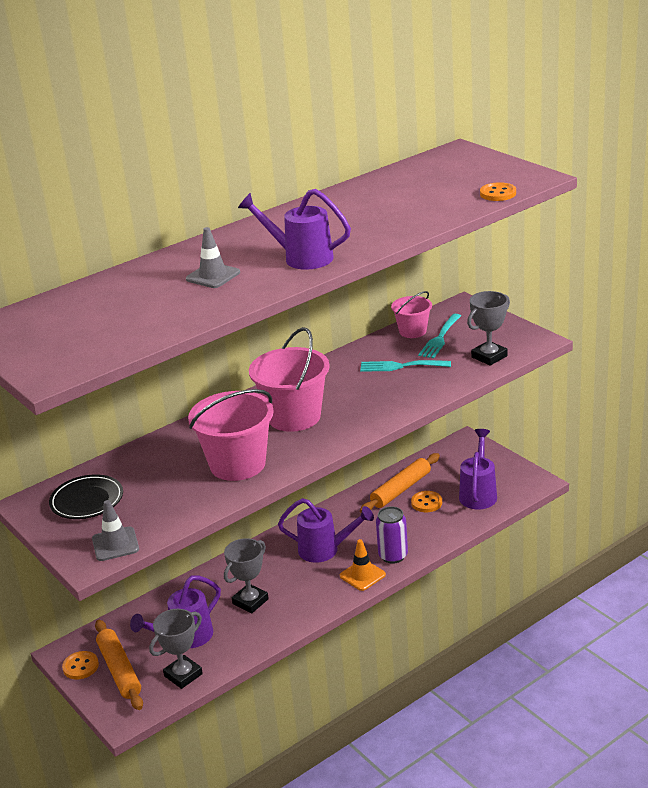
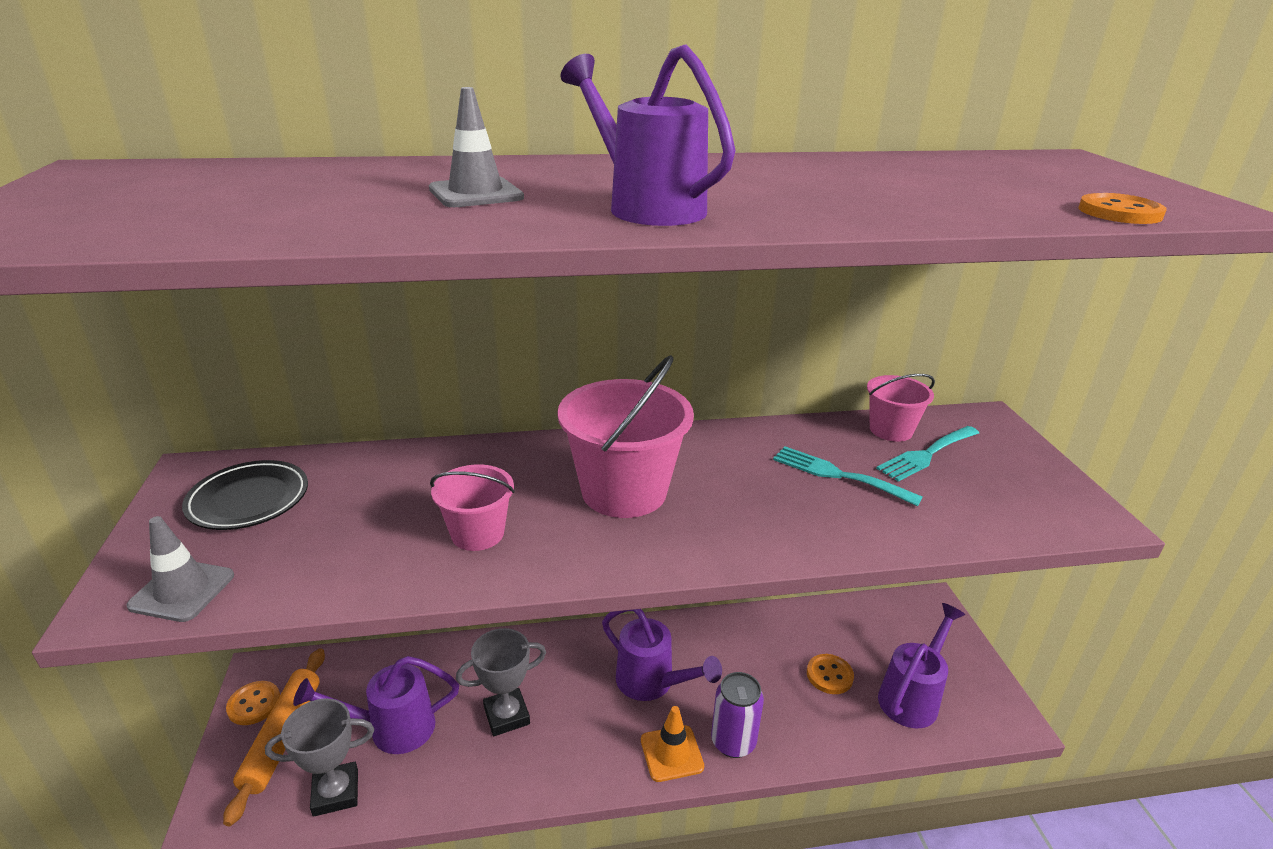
camera: 25 degrees right, 0 degrees up
pink bucket [188,389,274,481] -> pink bucket [430,465,515,551], size x0.56
orange rolling pin [360,453,440,513] -> none
grey trophy [467,291,510,366] -> none

